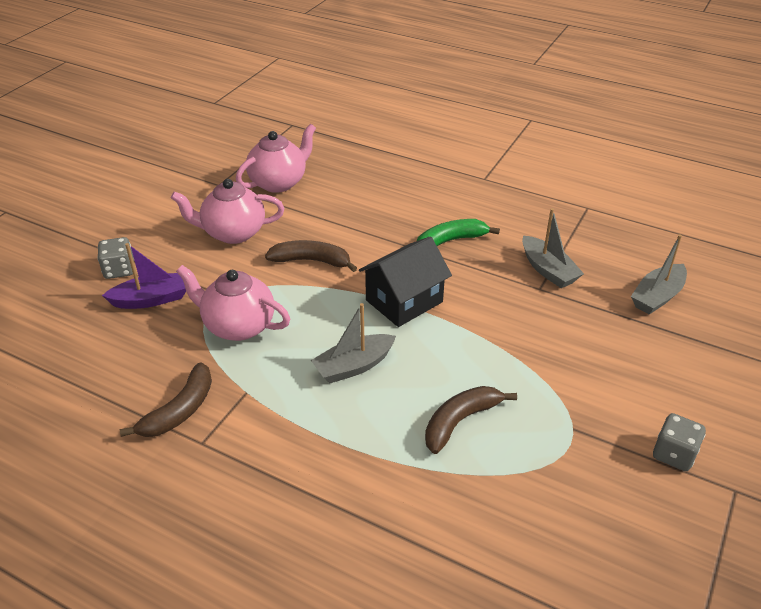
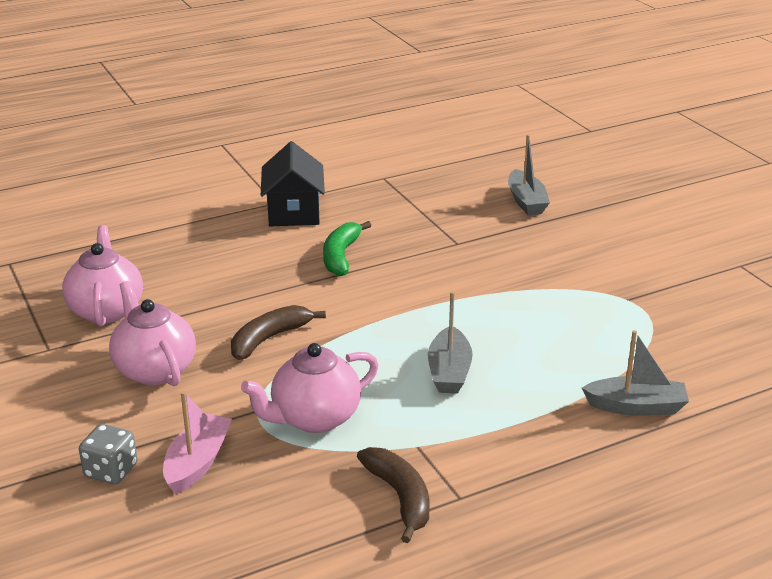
camera: 55 degrees left, 10 degrees down
purple boat [102,243,186,309] -> pink boat [163,391,232,494]
pink teapot [171,179,284,244] -> pink teapot turned 120 degrees clockwise [109,281,196,386]
black house [359,236,452,327] -> black house moved to [261,141,325,226]
brown banana [425,386,517,454] -> none
grey boat [522,208,584,288] -> grey boat moved to [582,330,689,416]
grey dice [653,413,706,471] -> none

